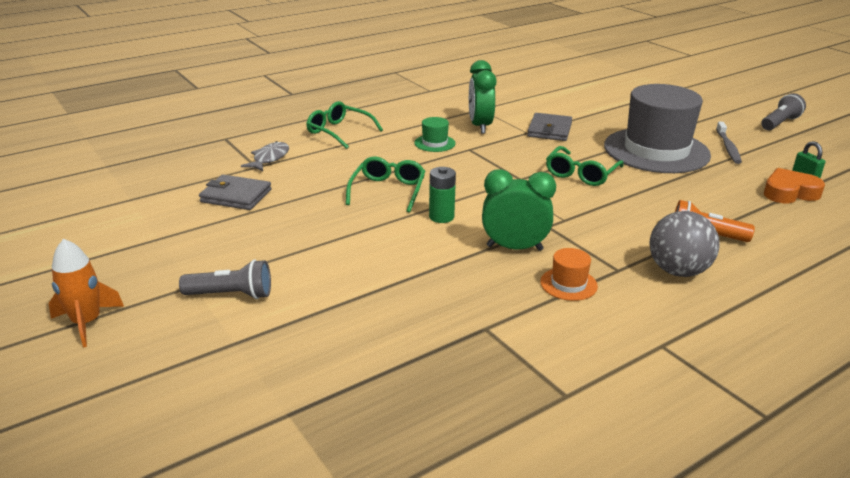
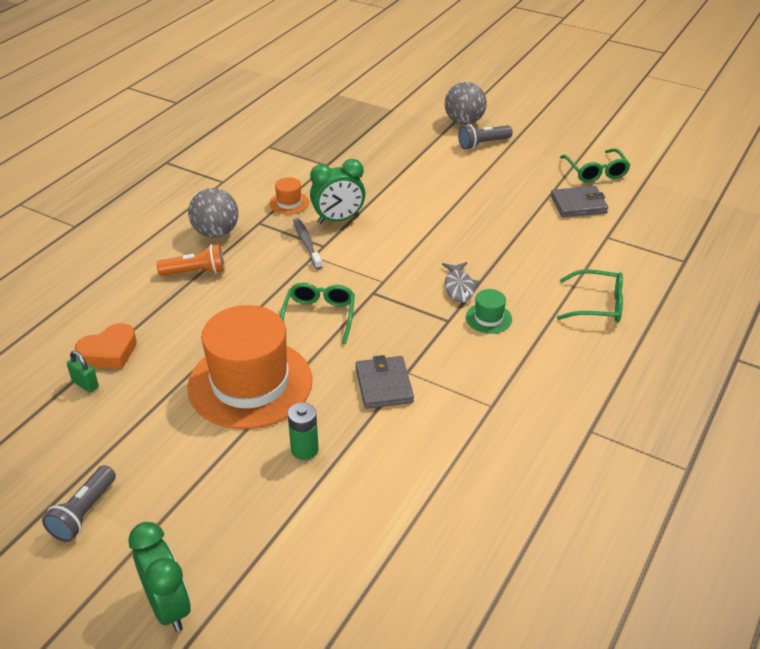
camera: 155 degrees right, 10 degrees up
orange rocket [49,239,124,348] -> none
grey fish [241,141,289,171] -> grey fish moved to [442,262,480,303]
green glasses [346,157,425,213] -> green glasses moved to [560,148,630,182]
green battery [429,167,456,223] -> green battery moved to [288,403,319,460]
green clock [469,60,497,134] -> green clock moved to [129,522,191,632]
grey hat [604,84,711,173] -> orange hat [187,305,312,429]
grey toothbrush [716,122,742,164] -> grey toothbrush moved to [293,218,322,269]
none -> grey ball [445,82,487,125]

